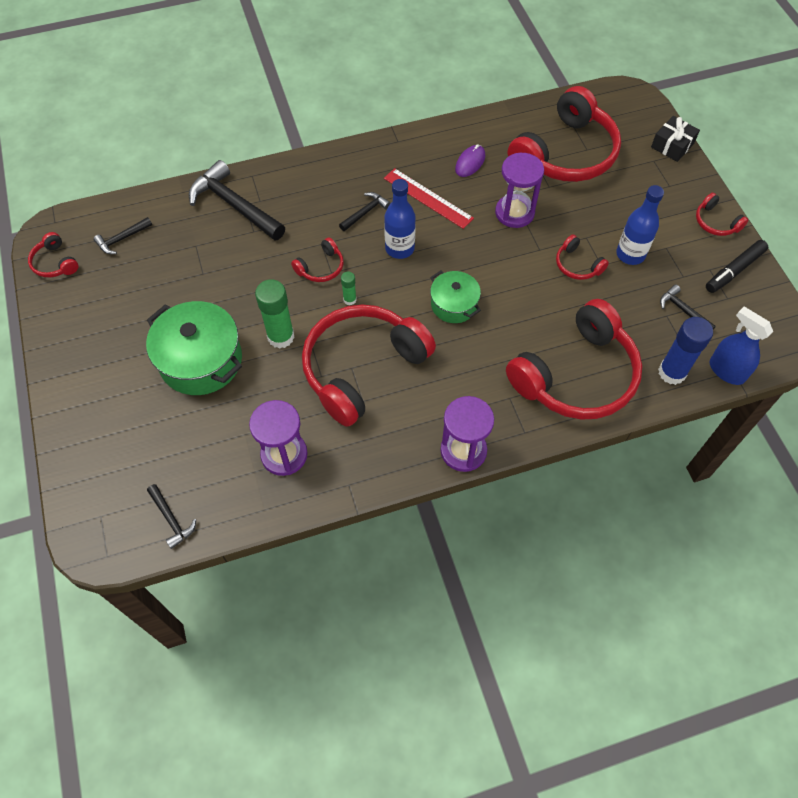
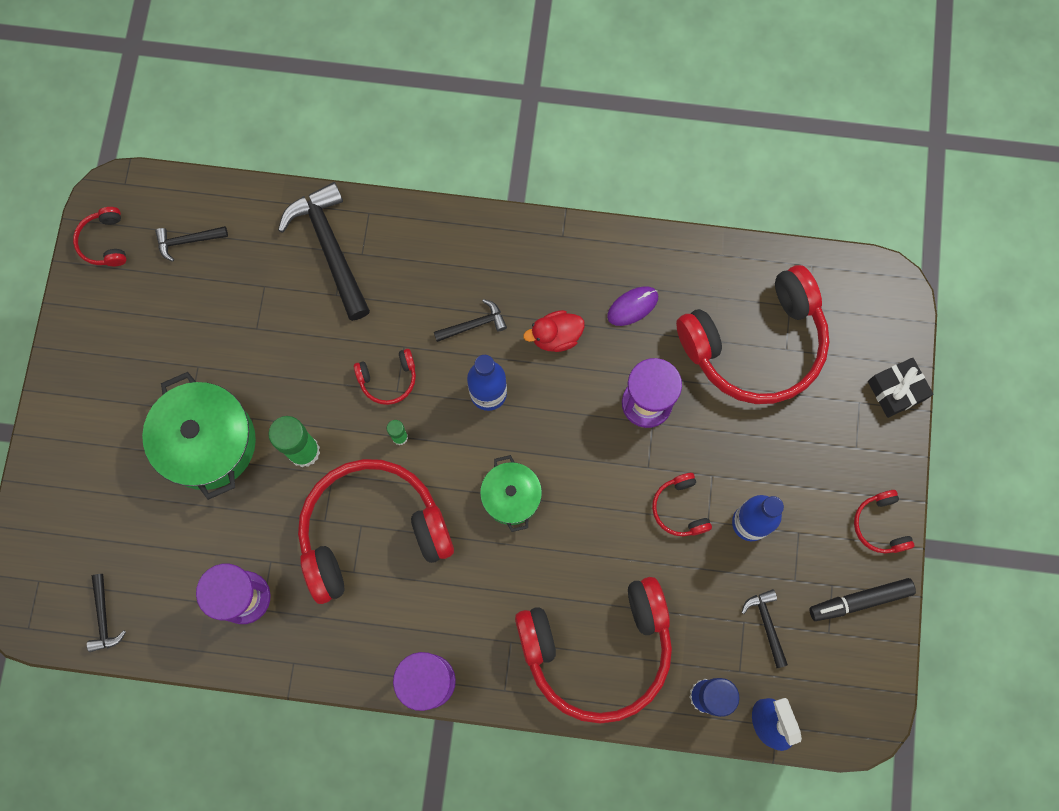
camera: 25 degrees right, 15 degrees up
red ruler [384,168,474,229] -> red duck [523,310,585,352]

